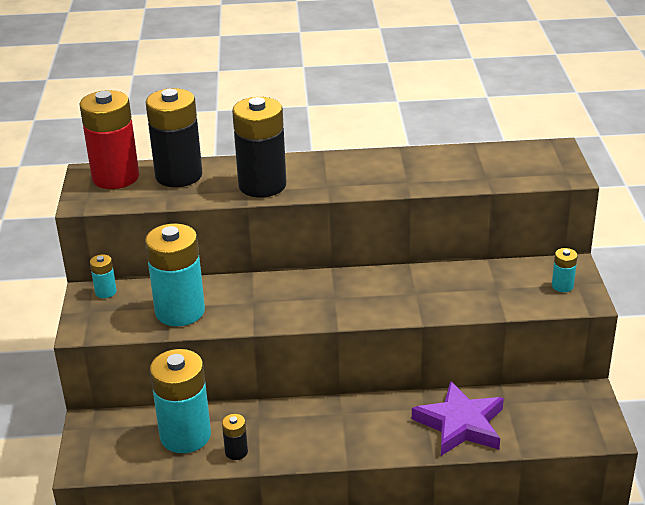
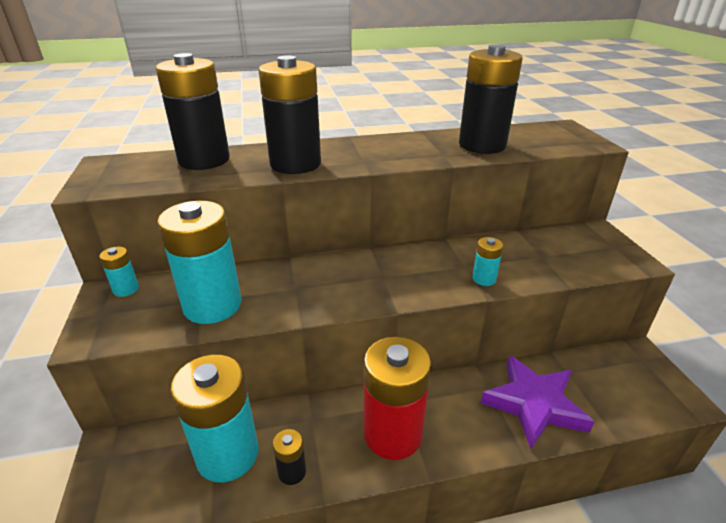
camera: 10 degrees left, 0 degrees up
red battery [79,90,139,189] -> red battery moved to [364,337,431,460]
turquoise battery [552,248,578,292] -> turquoise battery moved to [472,237,503,286]
none -> black battery [459,44,523,154]

